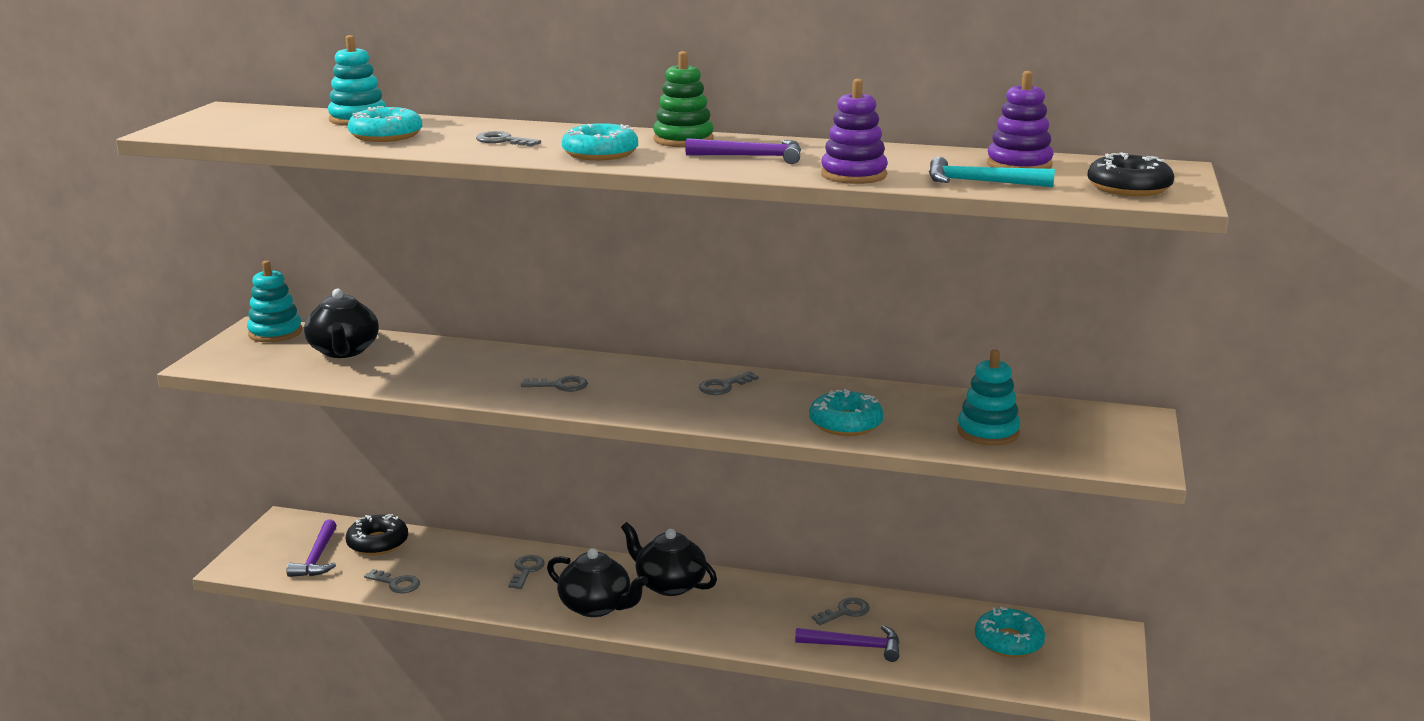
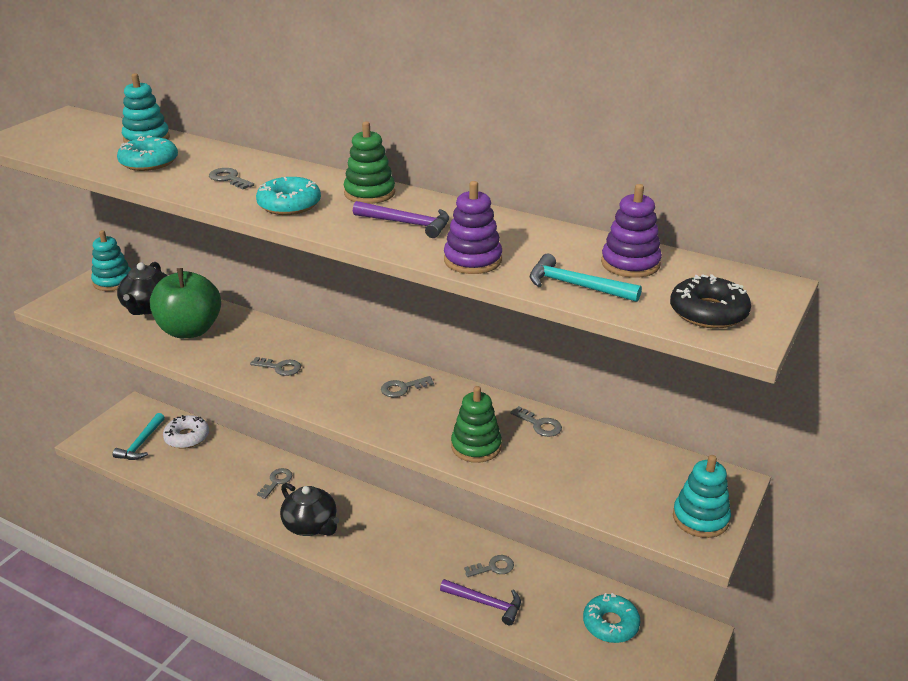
camera: 15 degrees right, 10 degrees up
purple hammer [286,520,337,577] -> turquoise hammer [112,413,165,460]
black donut [346,514,408,555] -> white donut [163,415,209,449]
grey key [364,569,420,593] -> grey key moved to [510,406,562,437]
black teapot [621,522,717,596] -> none
turquoise donut [809,389,884,436] -> green stacking toy [451,386,502,463]
turquoise stacking toy [957,349,1020,446] -> turquoise stacking toy moved to [673,455,731,538]
none -> green apple [150,268,221,338]

